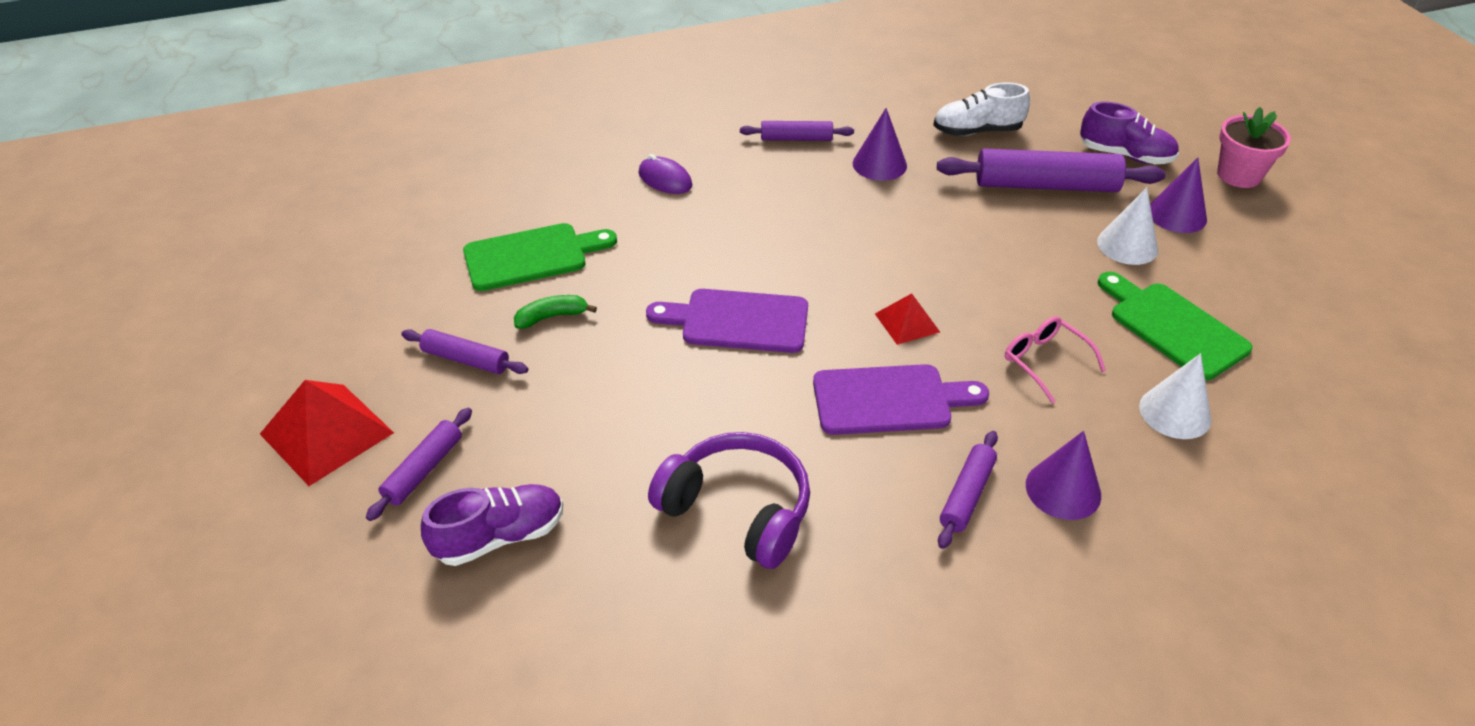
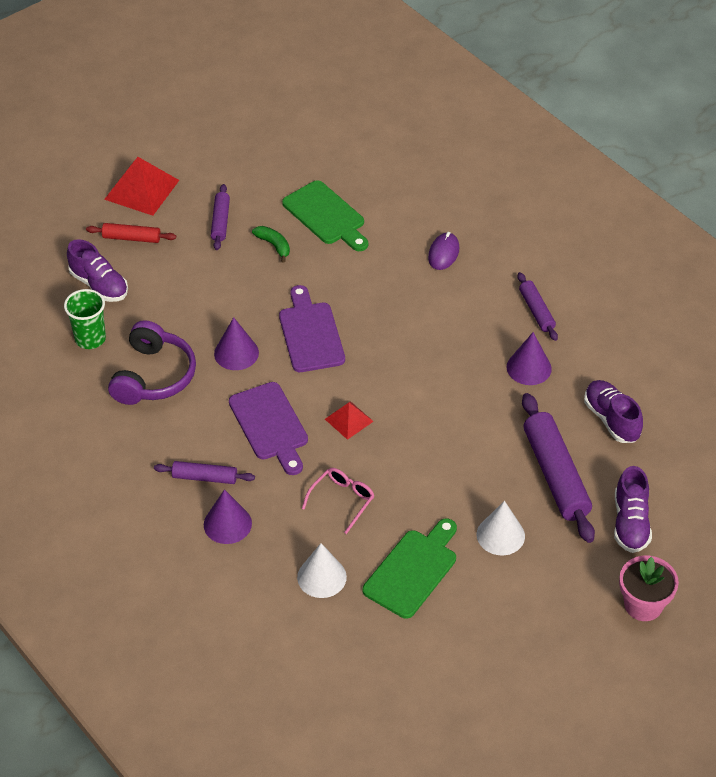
camera: 70 degrees right, 5 degrees up
purple rolling pin [366,408,472,521] -> red rolling pin [86,223,176,243]
white shoe [933,82,1030,136] -> purple shoe [584,380,643,443]
purple cone [1150,157,1207,233] -> purple cone moved to [214,317,259,370]
none -> green cup [64,289,106,349]

